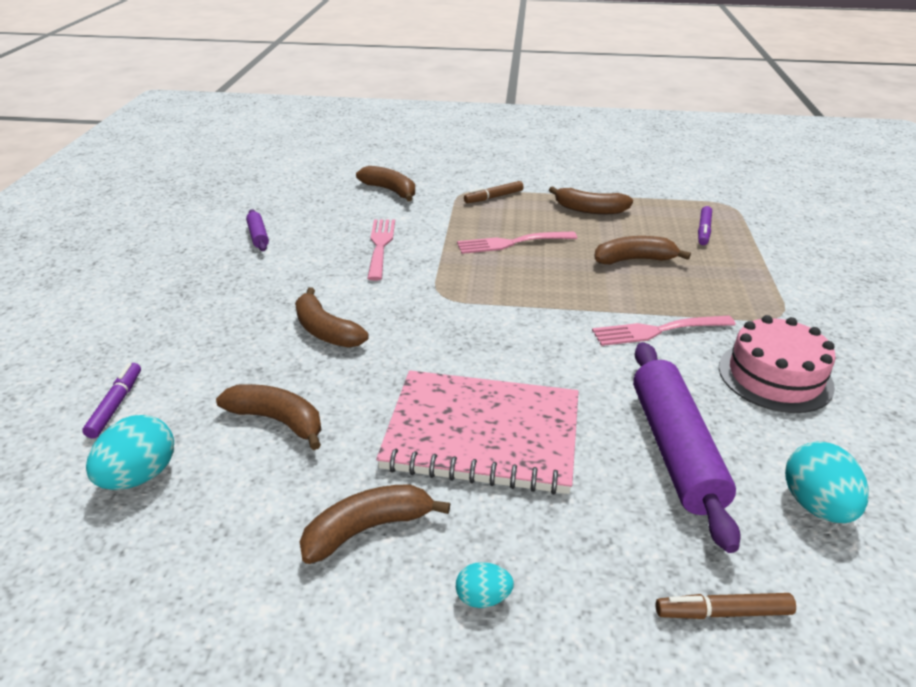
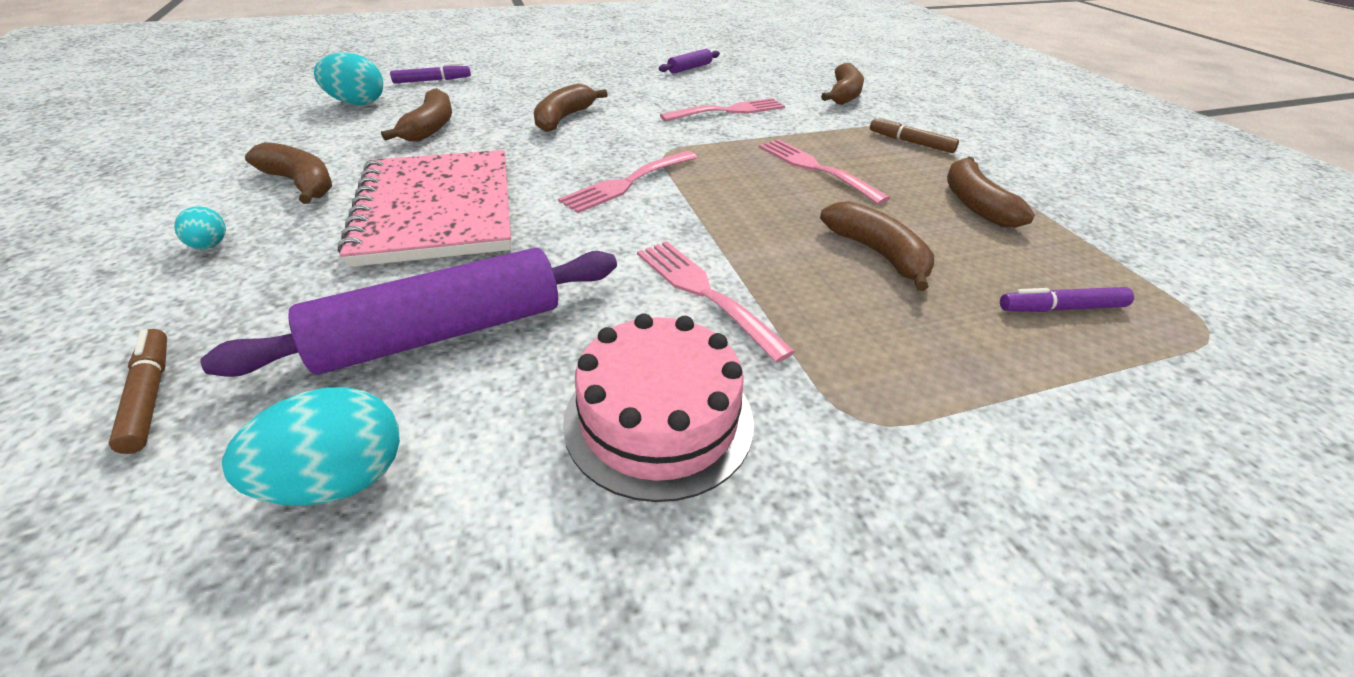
camera: 65 degrees right, 5 degrees up
none -> pink fork [558,151,698,213]

